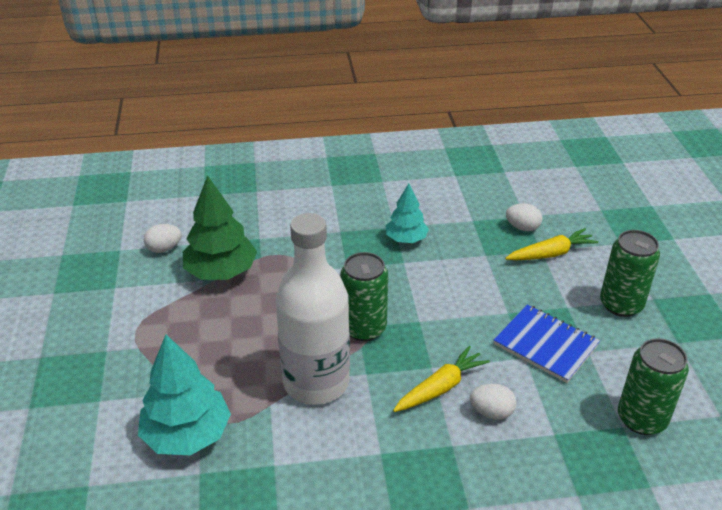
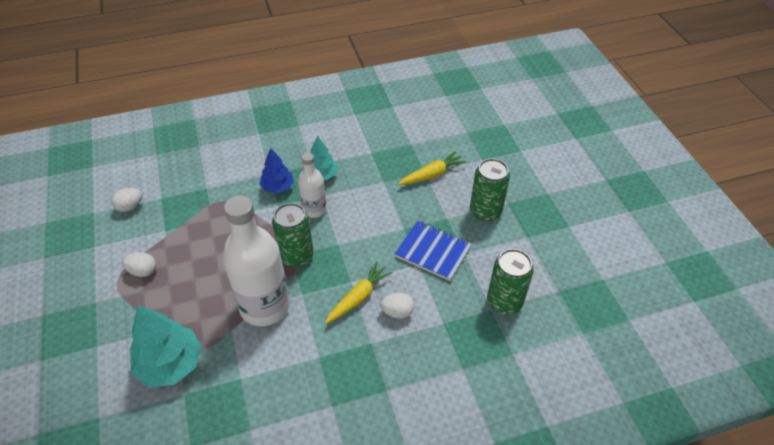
camera: 10 degrees left, 10 degrees up
green tree [183,175,257,280] -> none
white egg [506,203,542,231] -> white egg moved to [122,252,156,277]
none -> blue tree [259,148,294,193]
none -> white bottle [298,152,327,218]

